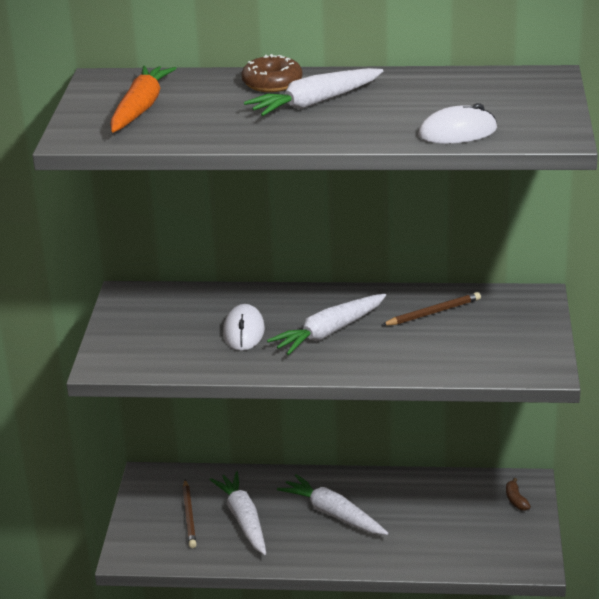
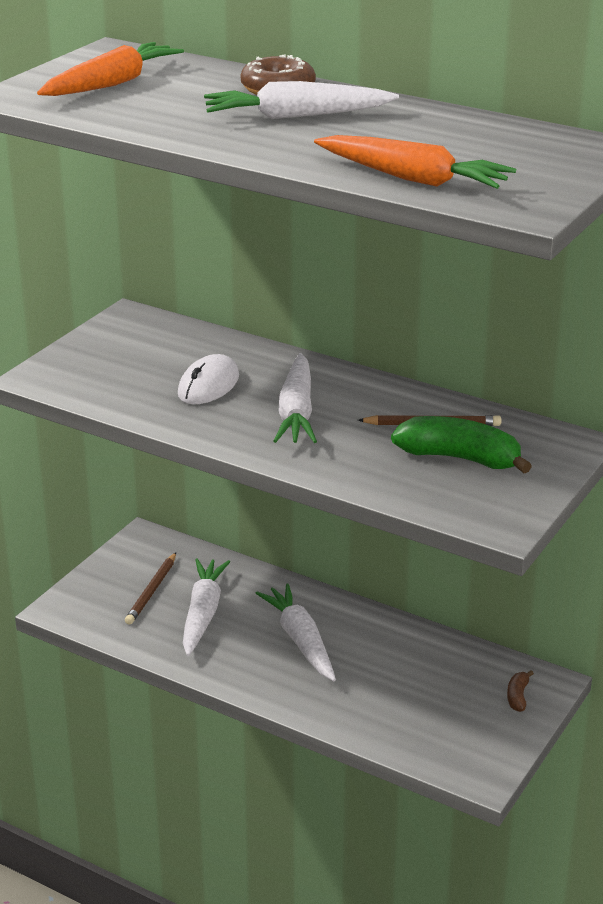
camera: 25 degrees right, 0 degrees up
white carrot [267,294,386,355] -> white carrot turned 75 degrees counterclockwise [274,353,317,443]
white mouse [418,103,497,144] -> orange carrot [314,135,516,189]
none -> green banana [391,416,532,473]

